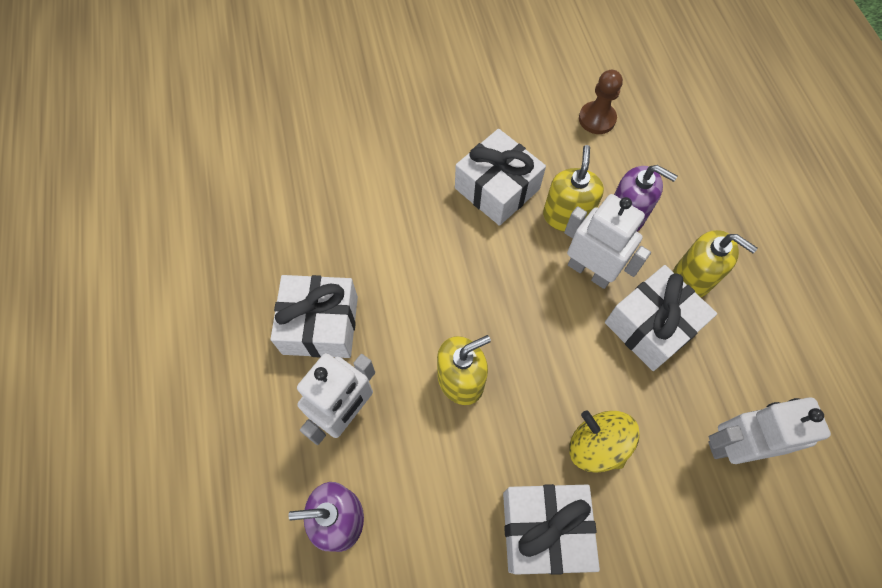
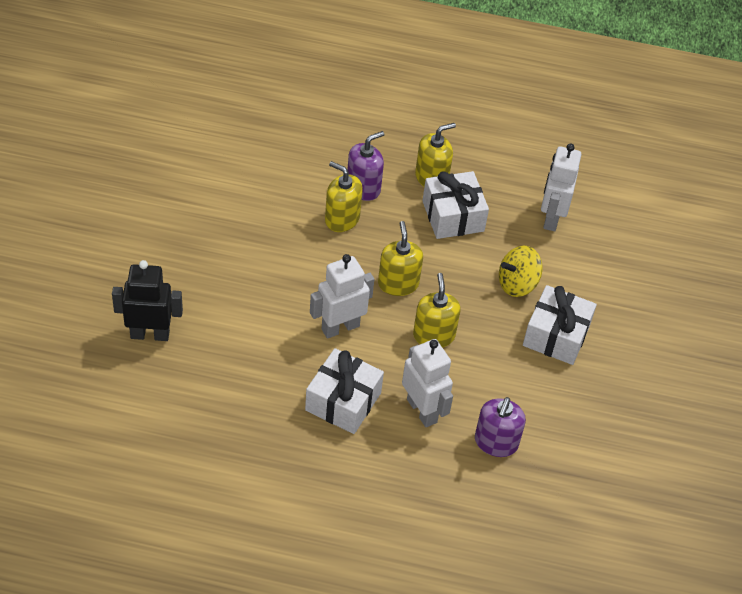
camera: 70 degrees left, 15 degrees down
white gift [455,129,546,226] -> none
white robot [564,194,651,289] -> white robot moved to [310,254,374,339]
brown pawn [579,70,623,134] -> none
none -> black robot [112,260,183,341]
none -> yellow soap dispenser [378,221,423,296]

